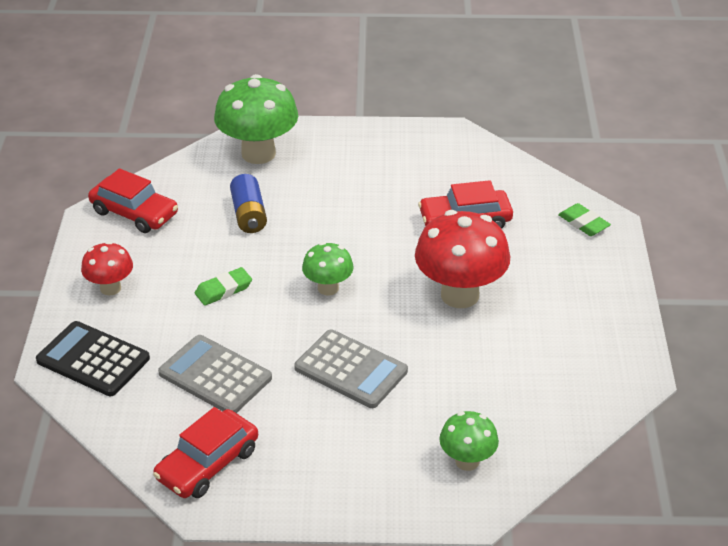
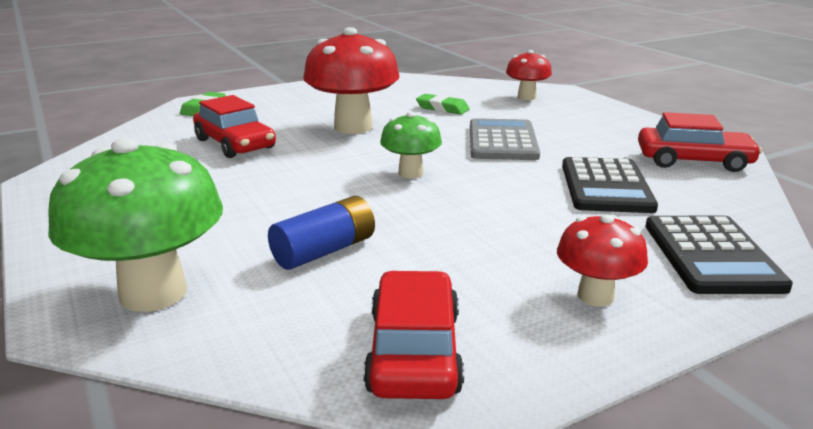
camera: 120 degrees left, 15 degrees down
grey calculator [158,335,272,413] -> black calculator [562,157,658,213]
green eraser [195,267,252,306] -> green eraser moved to [416,94,470,115]
green mushroom [439,411,499,471] -> red mushroom [506,50,552,100]

